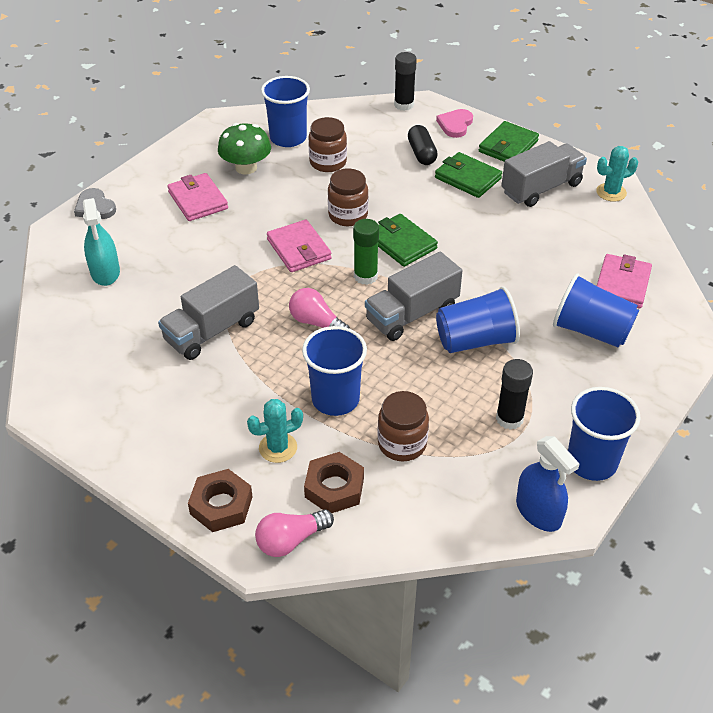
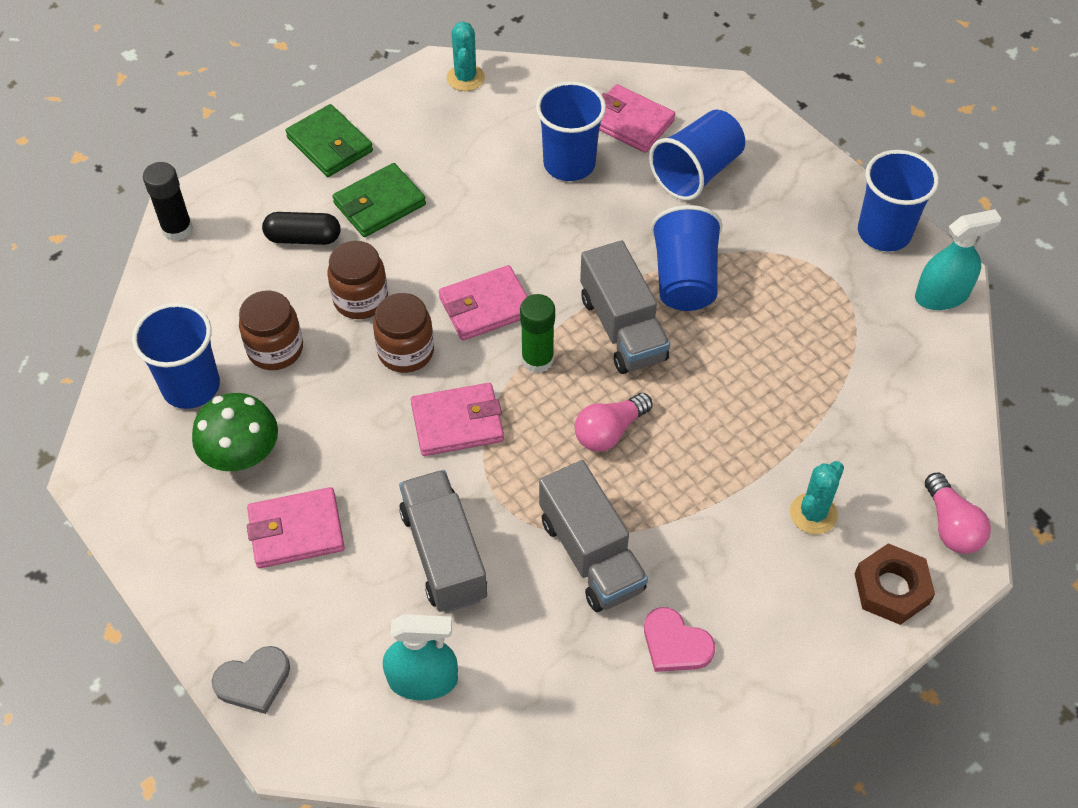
camera: 75 degrees left, 10 degrees up
turquoise cactus [247,399,303,463] -> turquoise cactus turned 45 degrees clockwise [790,461,844,534]
blue cup [302,326,367,416] -> blue cup moved to [536,81,606,181]
brown nut [304,452,364,513] -> none
brown jar [377,391,429,462] -> brown jar moved to [328,241,388,319]
green wallet [378,214,438,267] -> pink wallet [439,265,528,340]
pink heart [436,109,473,138] -> pink heart moved to [644,607,715,672]
black glue stick [496,359,533,430] -> none
grey truck [501,141,587,207] -> grey truck moved to [399,470,487,613]
blue spray bottle [516,436,580,532] -> turquoise spray bottle [915,209,1002,310]

